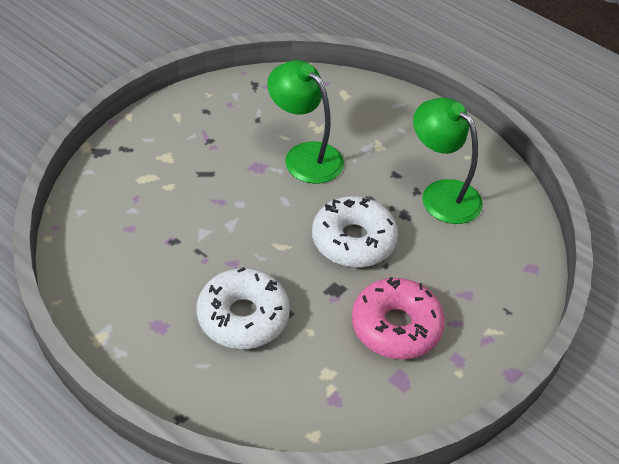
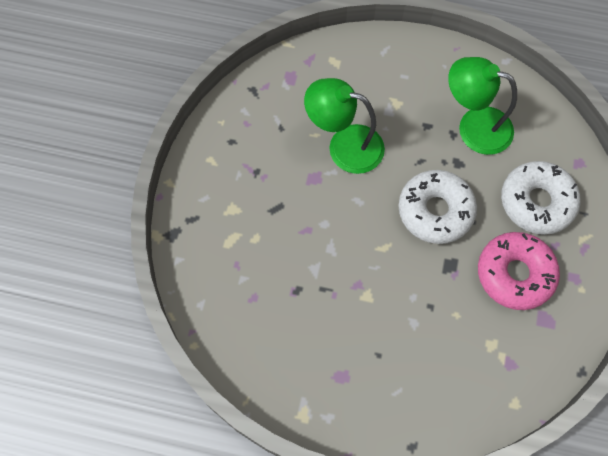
camera: 25 degrees left, 20 degrees up
white donut [197,267,290,349] -> white donut moved to [501,161,580,235]

